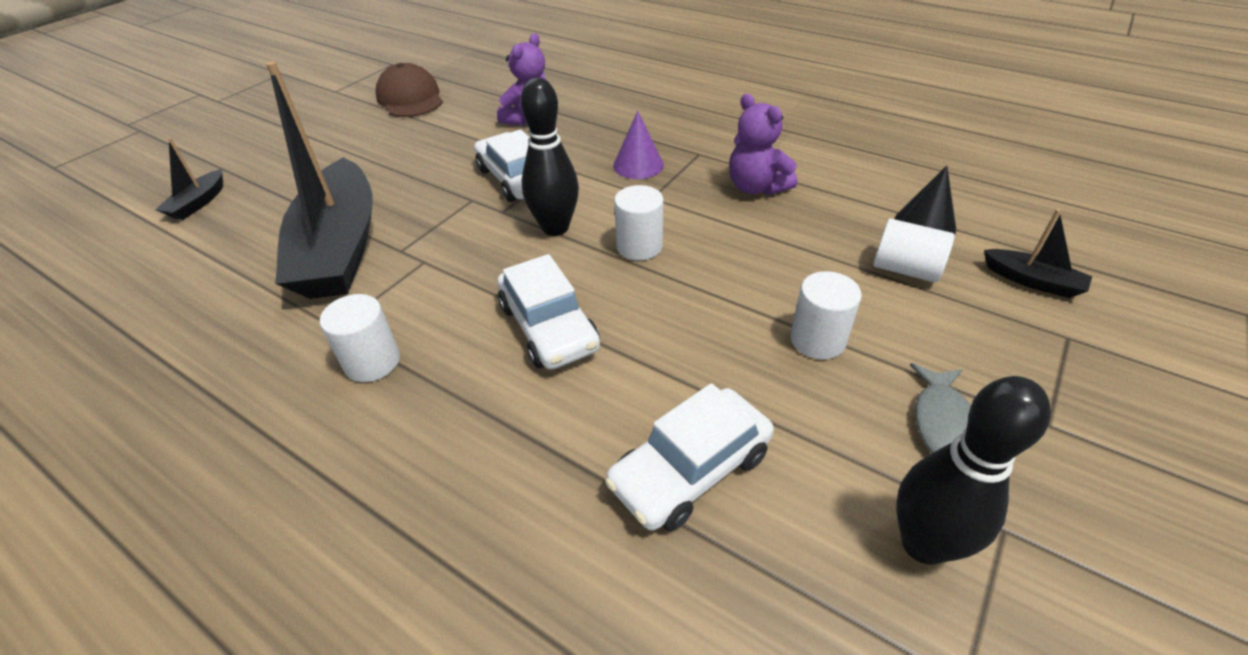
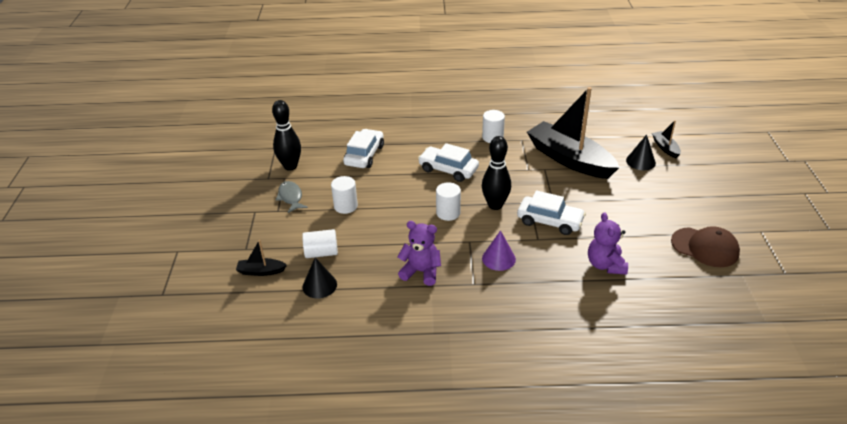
camera: 145 degrees right, 5 degrees down
none -> black cone [626,134,656,170]

